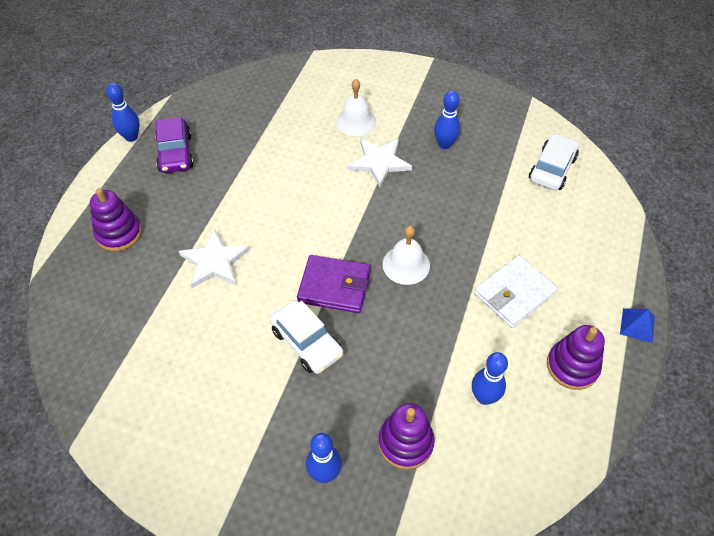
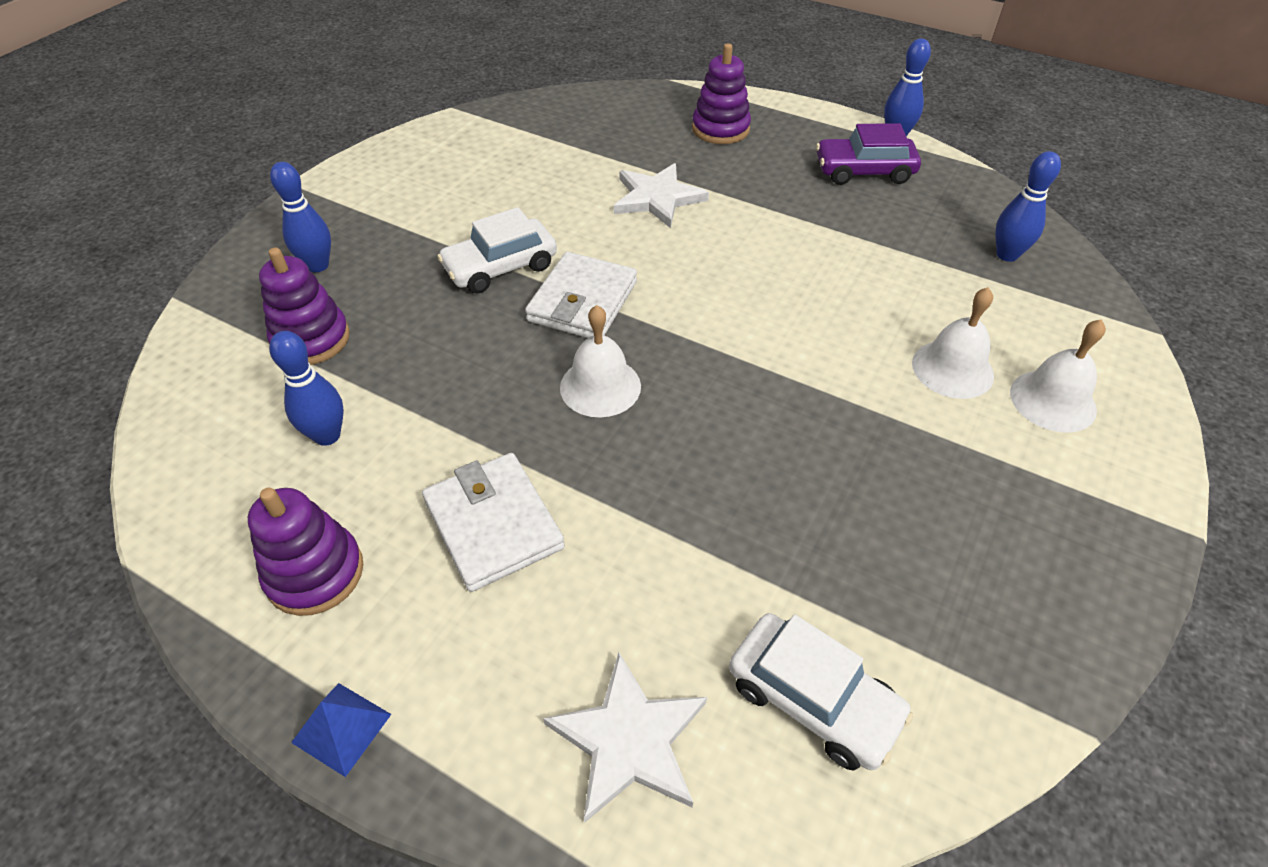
camera: 100 degrees right, 5 degrees down
purple wallet [297,255,371,313] -> white wallet [525,252,637,338]
white star [348,139,412,187] -> white star moved to [543,652,707,822]
blue bowling pin [434,90,460,149] -> blue bowling pin moved to [996,151,1061,262]
none -> white bell [1010,319,1106,433]

